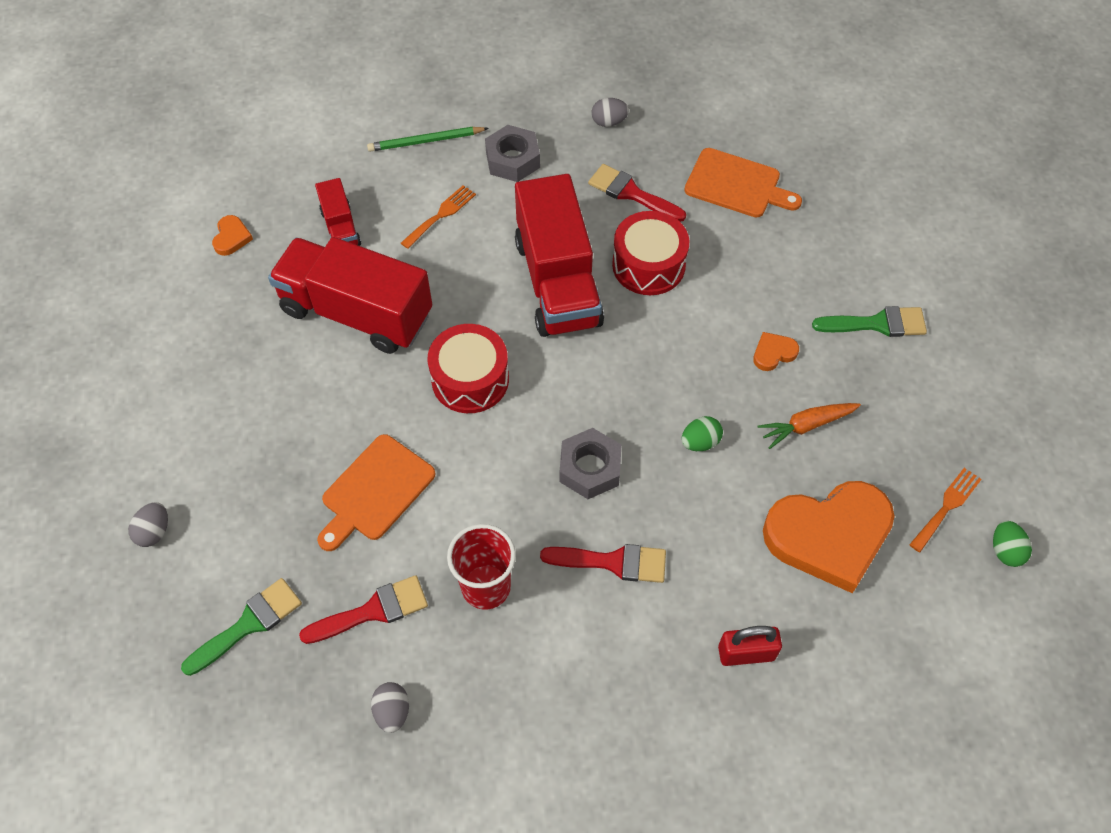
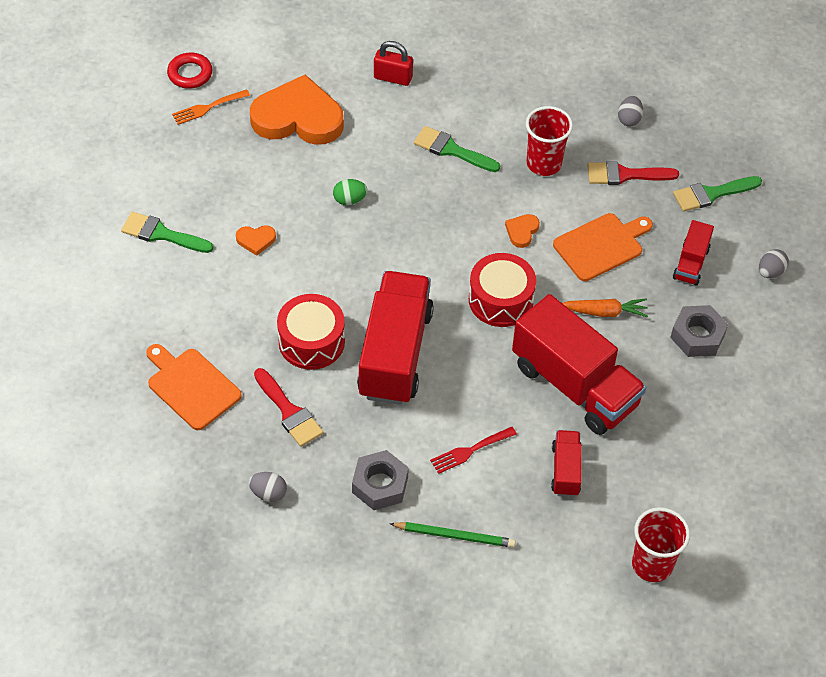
camera: 160 degrees left, 5 degrees down
orange heart [212,215,253,256] -> orange heart moved to [505,214,540,248]
orange fork [401,185,476,249] -> red fork [430,427,517,474]
red brush [540,544,666,583] -> green brush [414,126,500,172]
grey nut [559,428,621,499] -> grey nut moved to [670,305,728,357]
orange carrot [757,403,861,449] -> orange carrot moved to [562,298,648,317]
green egg [993,521,1032,567] -> red ring [167,53,212,89]
none -> red cup [632,507,690,582]
none -> red truck [673,220,714,286]

